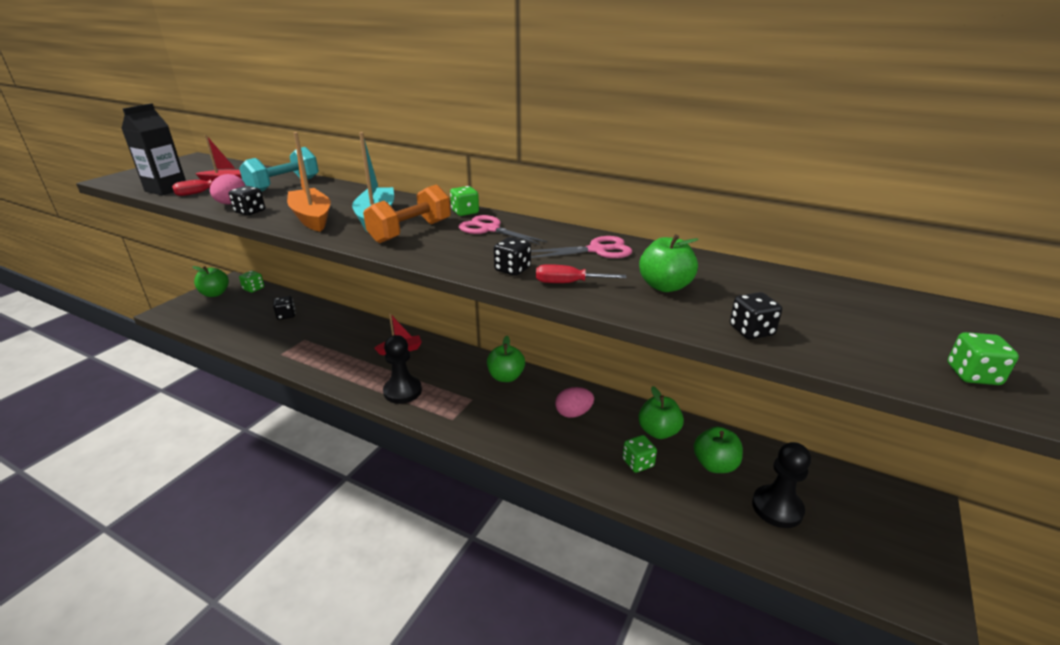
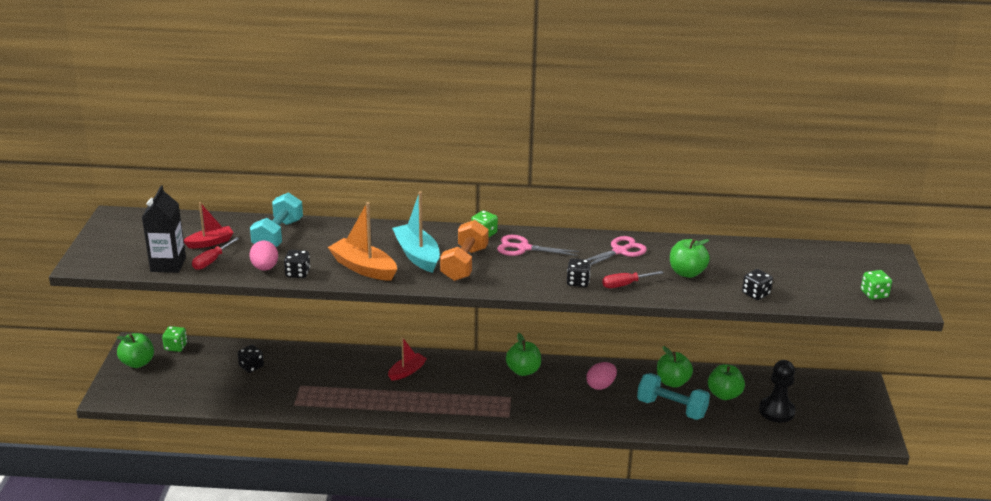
camera: 25 degrees left, 0 degrees up
black pawn [383,335,422,404] -> none
green dice [622,435,657,473] -> turquoise dumbbell [637,373,710,420]

